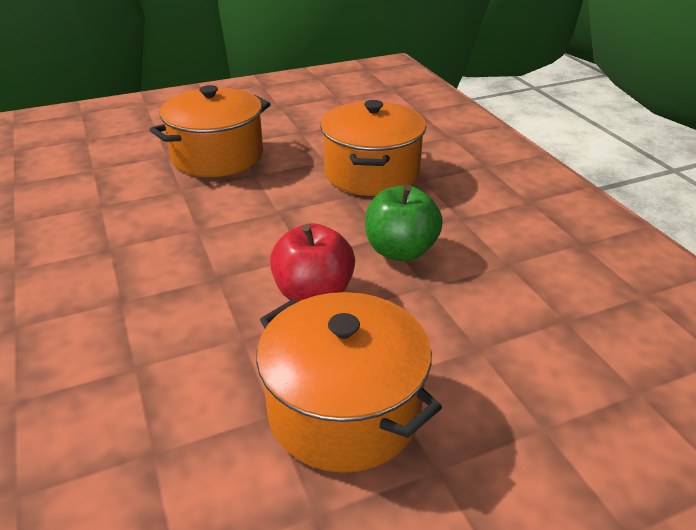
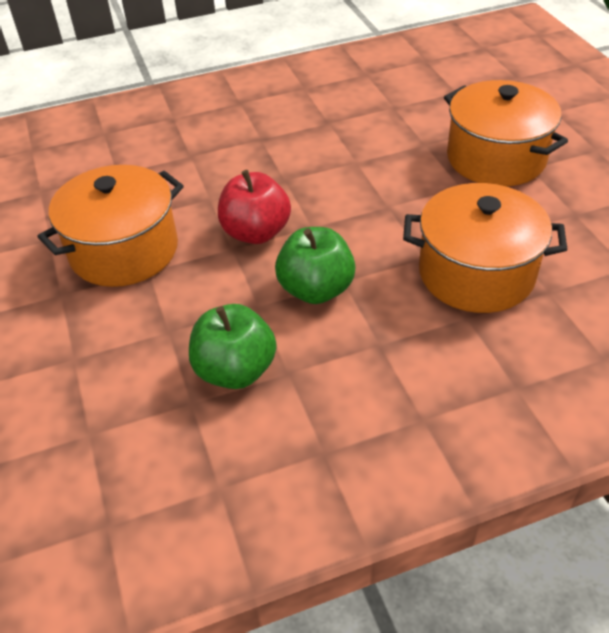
camera: 95 degrees right, 10 degrees up
none -> green apple [189,304,277,389]

